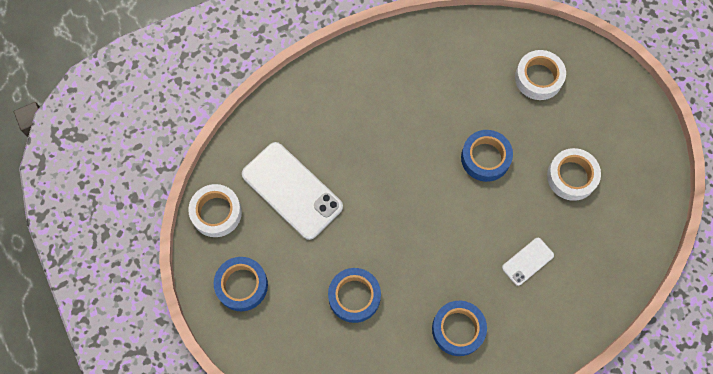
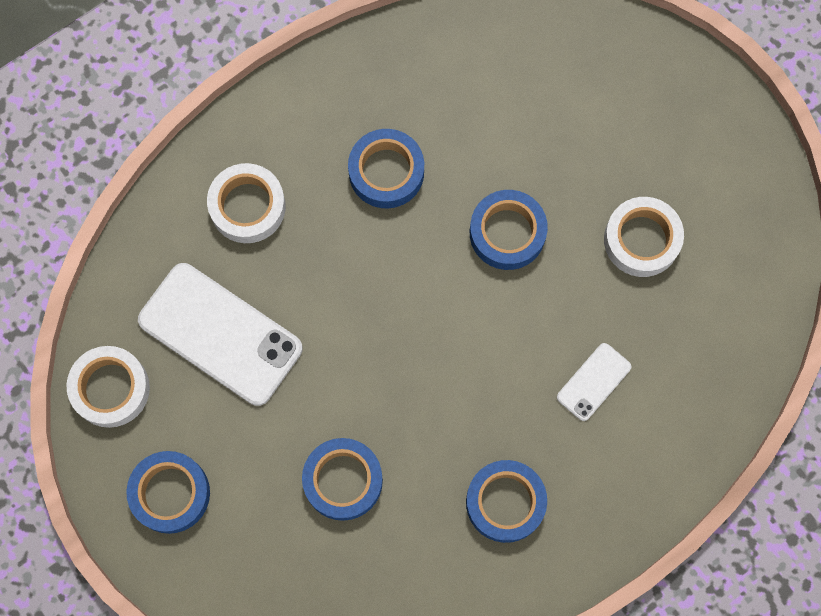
camera: 10 degrees left, 5 degrees up
white tape [515,50,566,100] -> white tape moved to [207,163,286,243]
none -> blue tape [348,129,424,208]

